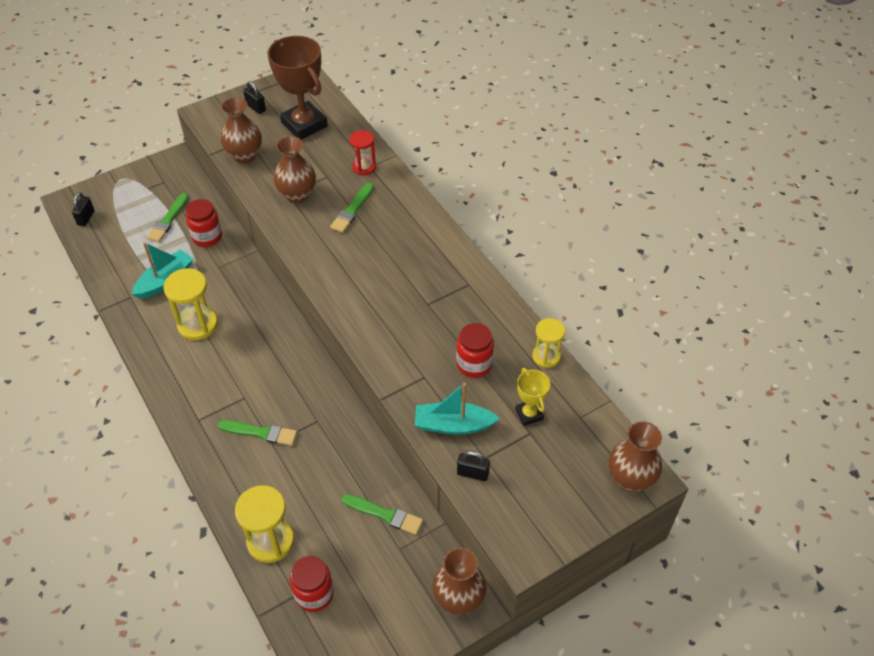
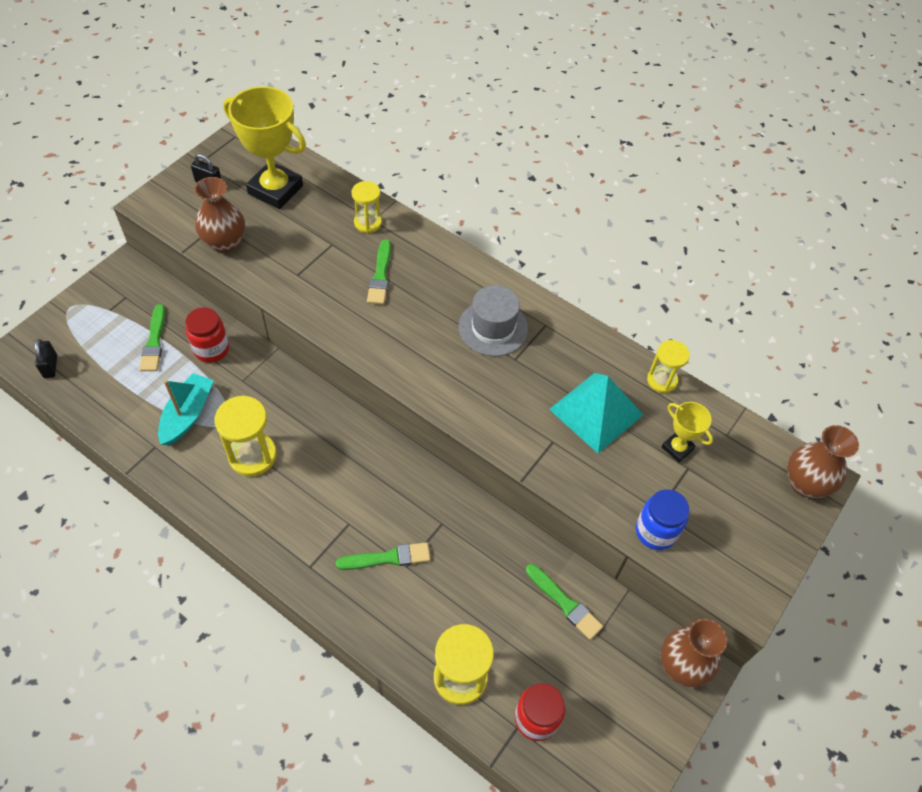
camera: 25 degrees left, 5 degrees up
brown trophy [268,36,328,140] -> yellow trophy [223,86,306,209]
brown vase [274,136,316,203] -> none
green brush [342,494,423,535] -> green brush turned 45 degrees clockwise [526,564,603,640]
red hourglass [349,130,376,175] -> yellow hourglass [351,181,382,233]
turquoise boat [415,383,500,435] -> none
red jar [456,323,494,378] -> turquoise pyramid [549,373,643,453]
black padlock [457,451,490,481] -> blue jar [636,489,689,550]
none -> grey hat [459,285,528,356]

